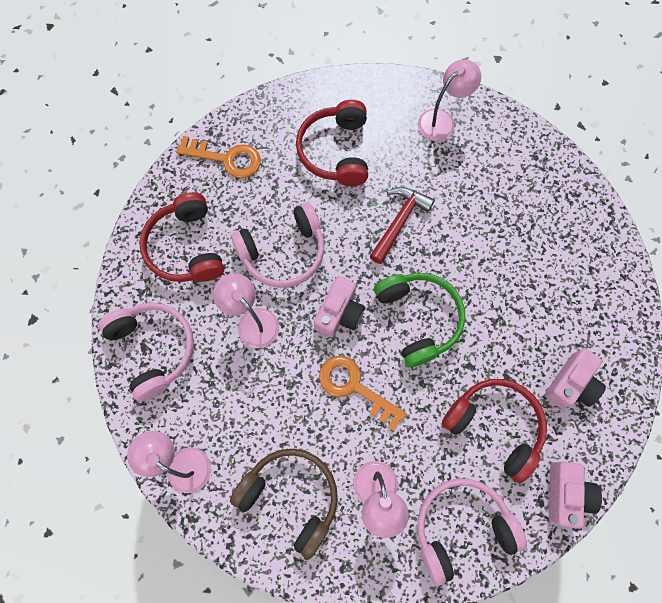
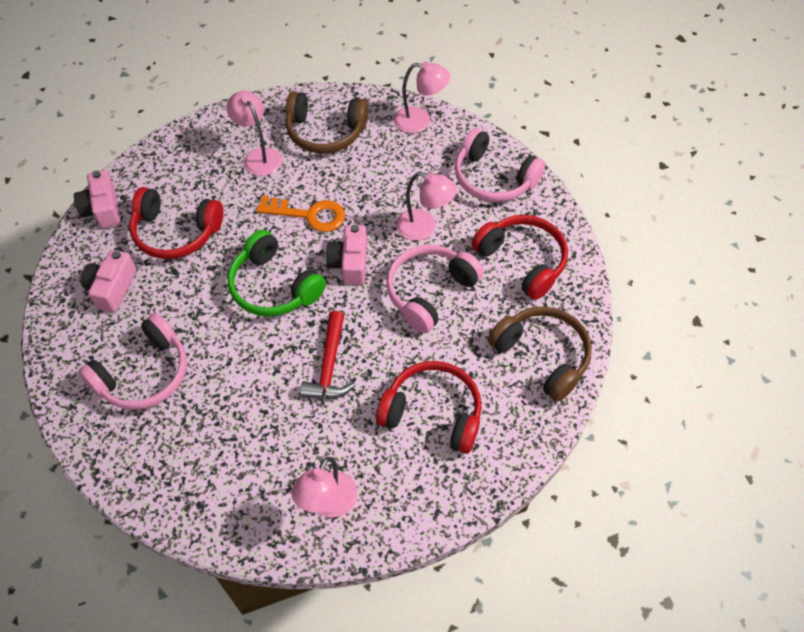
camera: 155 degrees right, 15 degrees down
orange key [176,136,261,178] -> brown headphones [488,307,592,402]
red headphones [296,100,368,186] -> red headphones turned 45 degrees counterclockwise [376,361,482,454]
pink headphones [417,478,527,586] -> pink headphones moved to [79,313,187,410]

